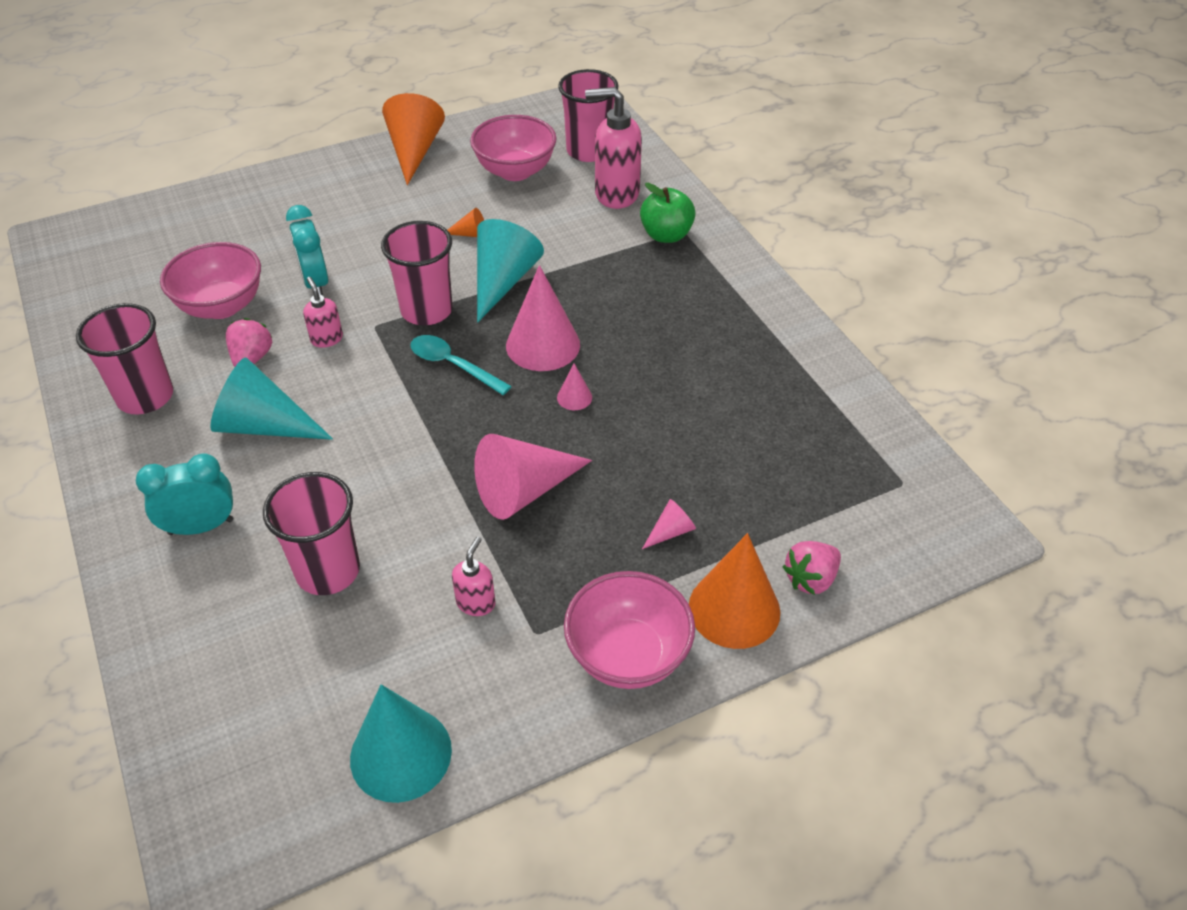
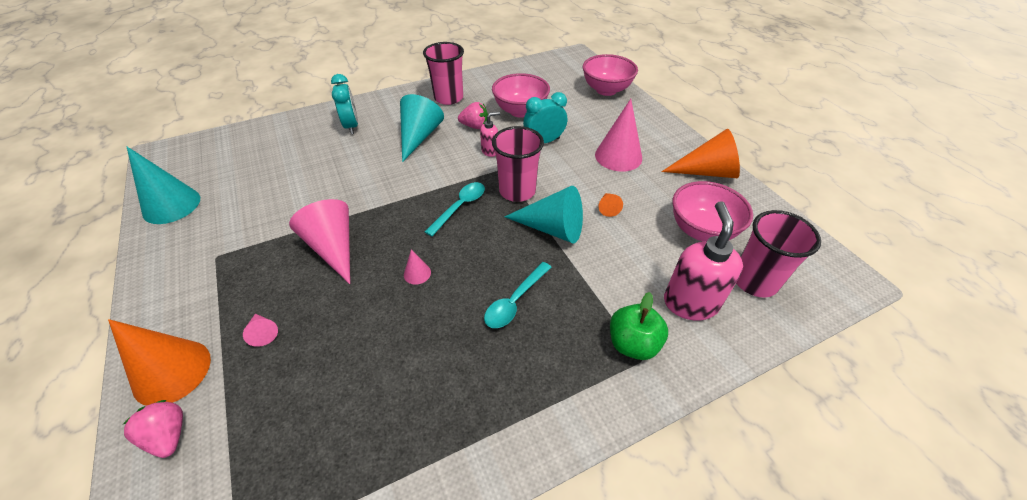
camera: 90 degrees right, 0 degrees up
pink cup [263,472,360,595] -> none
pink soap dispenser [452,537,495,616] -> none
pink cone [506,265,580,371] -> pink cone moved to [595,99,642,172]
pink bowl [564,571,695,689] -> pink bowl moved to [583,54,638,96]
none -> turquoise spoon [484,262,551,328]

